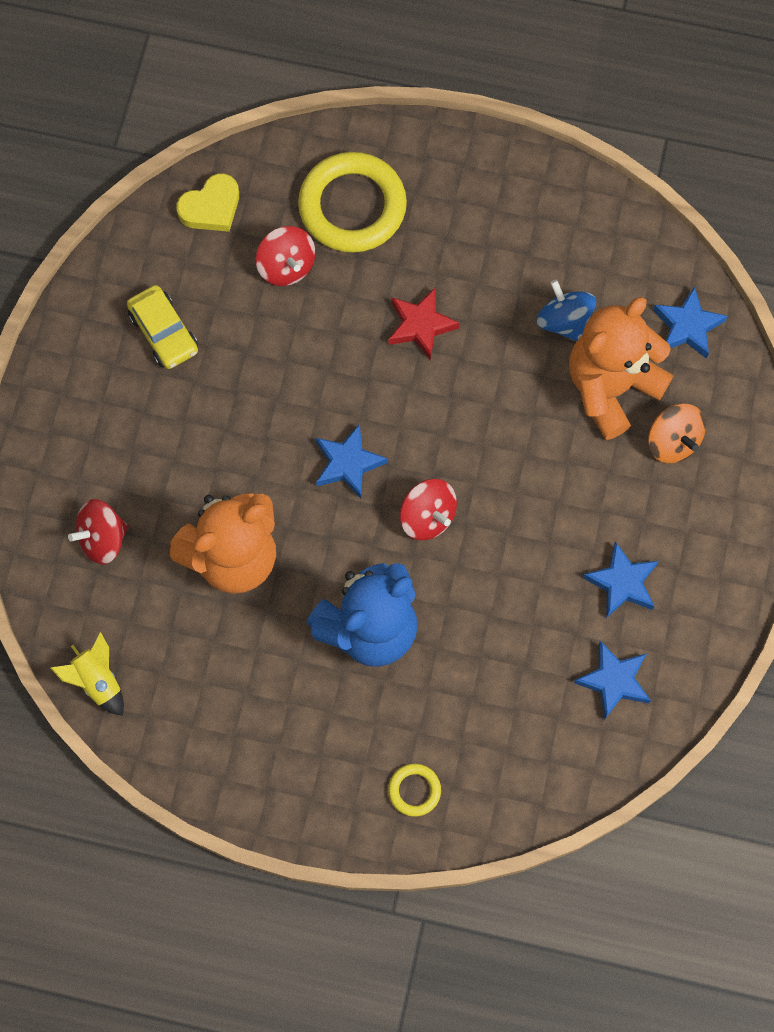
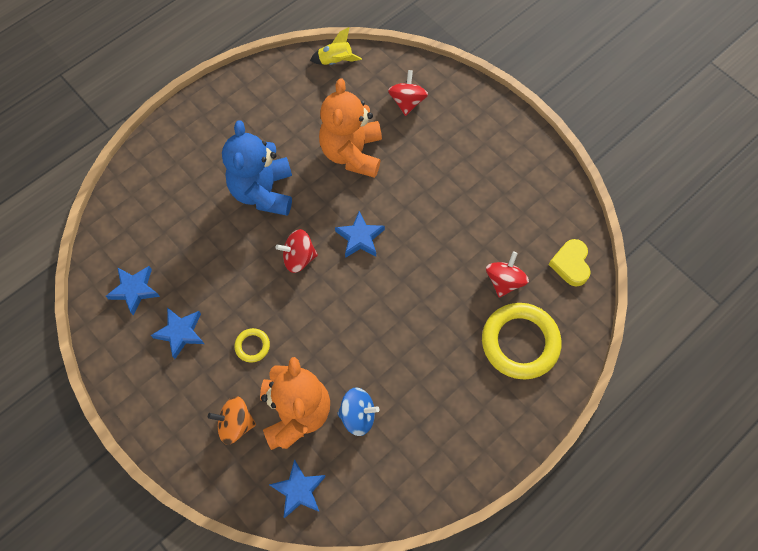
camera: 125 degrees right, 5 degrees down
yellow car [127,285,198,369] -> none
red spinning top [256,226,315,286] -> red spinning top turned 105 degrees clockwise [486,251,529,297]
yellow ring [388,764,441,817] -> yellow ring moved to [234,328,270,362]
red star [389,288,460,361] -> none

